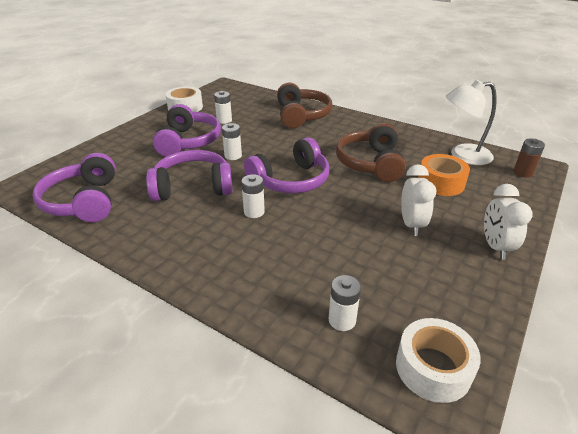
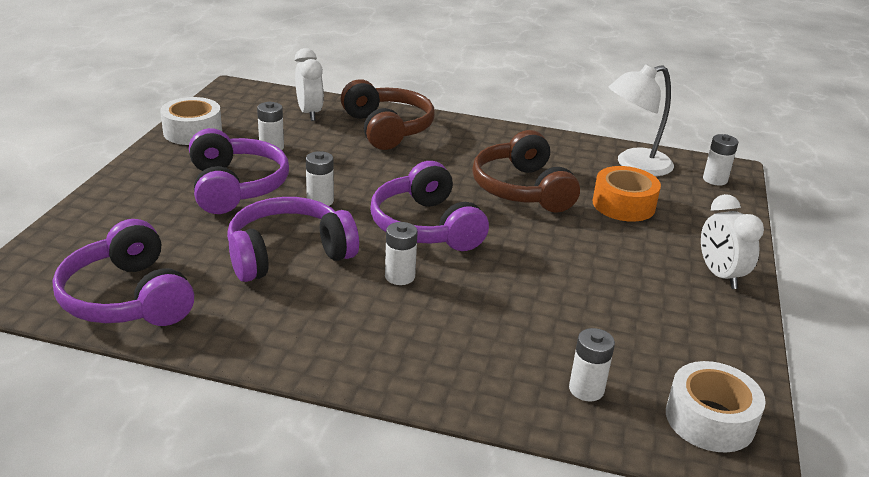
camera: 20 degrees left, 5 degrees down
purple headphones [244,137,329,193] -> purple headphones turned 120 degrees clockwise [370,161,489,251]
white clock [401,164,436,236] -> white clock moved to [295,48,324,121]
brown battery [513,138,545,178] -> white battery [703,134,738,186]

